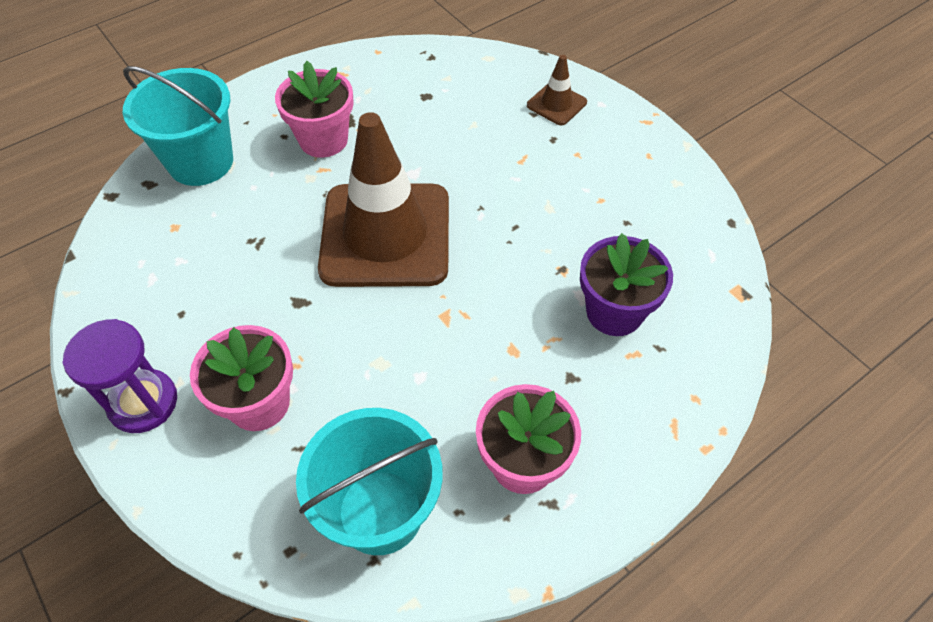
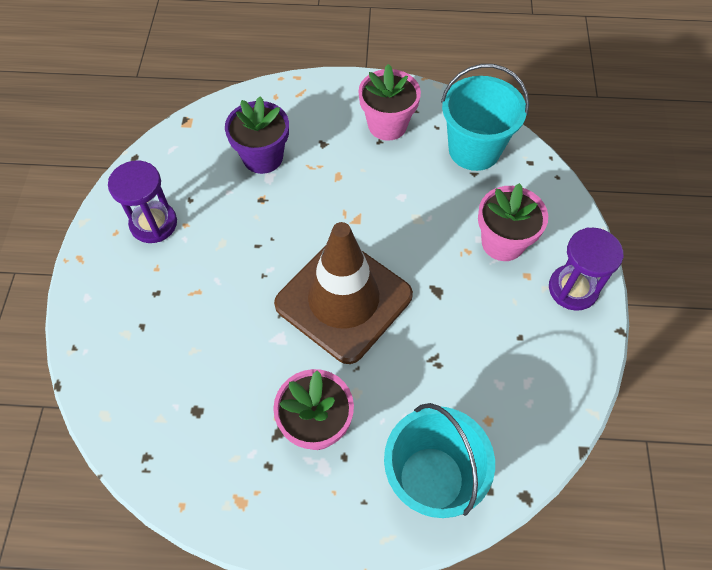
camera: 140 degrees left, 5 degrees up
brown traffic cone [527,55,587,125] -> none
none -> purple hourglass [108,160,177,243]

